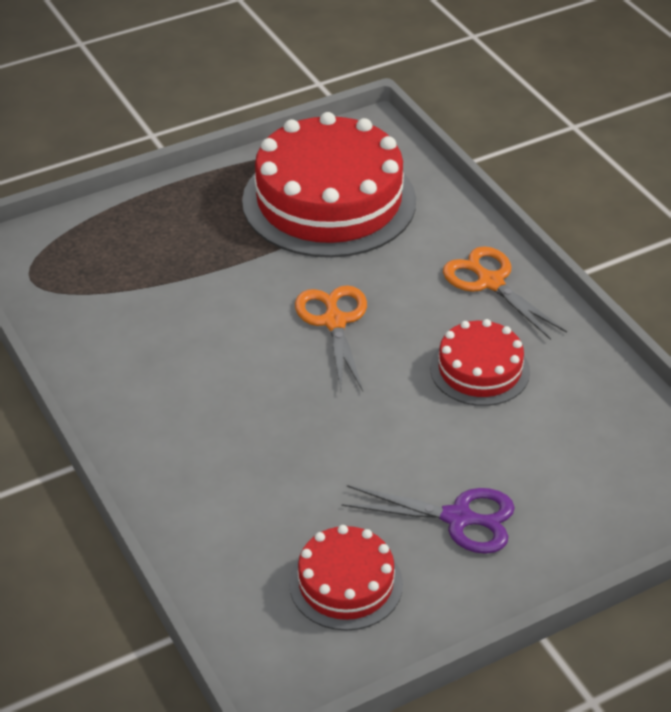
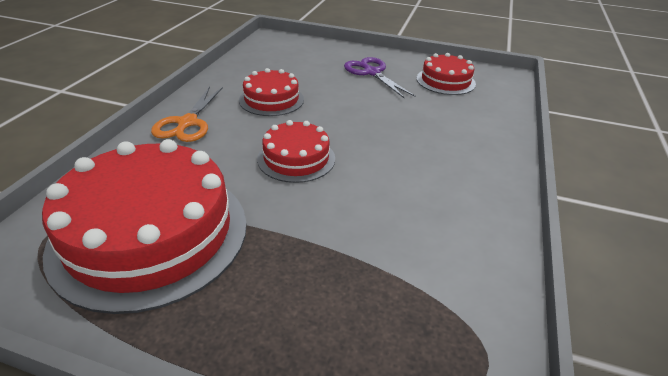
camera: 135 degrees left, 5 degrees down
orange scissors [295,285,367,391] -> red cake [257,120,335,183]

